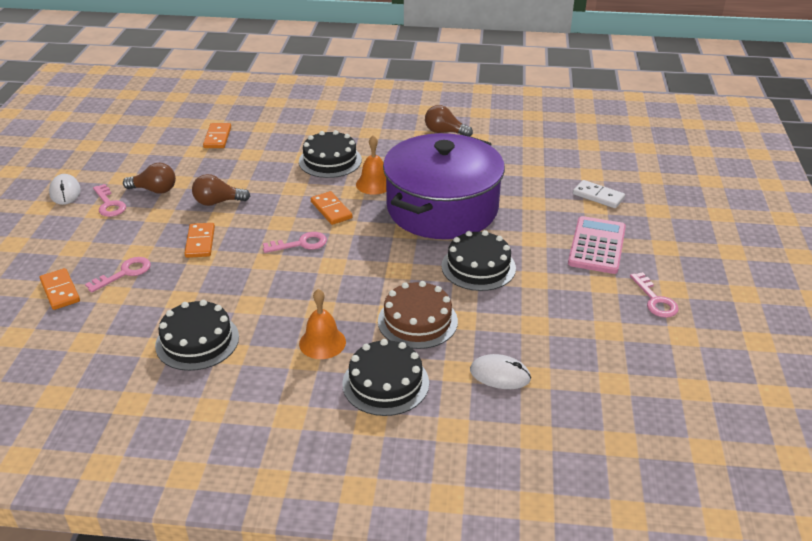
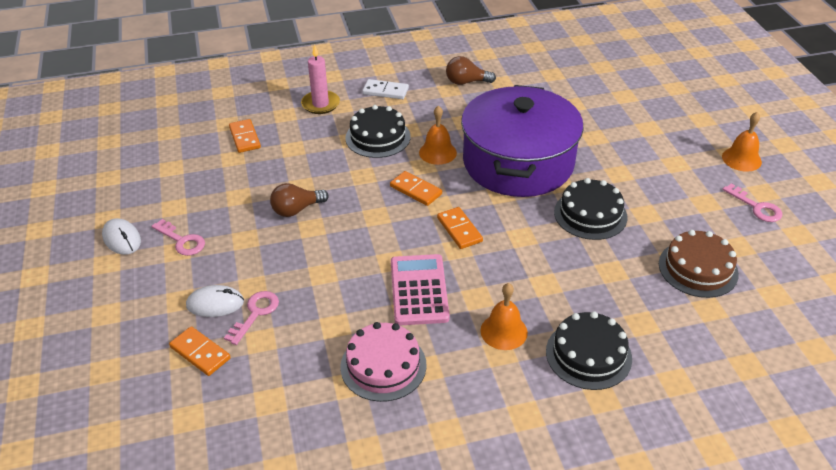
camera: 20 degrees left, 5 degrees up
brown light bulb [123,163,176,194] -> none
black cake [155,300,239,371] -> pink cake [340,322,427,402]
orange domino [184,223,215,258] -> orange domino moved to [437,207,483,249]
pink key [263,232,327,253] -> none
brown cake [378,281,458,349] -> brown cake moved to [659,230,739,298]
white mouse [470,354,531,389] -> white mouse moved to [186,285,244,317]
pink calculator [568,216,626,274] -> pink calculator moved to [391,254,450,325]
white domino [573,180,625,208] -> white domino moved to [362,79,409,99]
none -> pink candle [301,44,340,114]
none -> orange bell [722,112,762,172]

